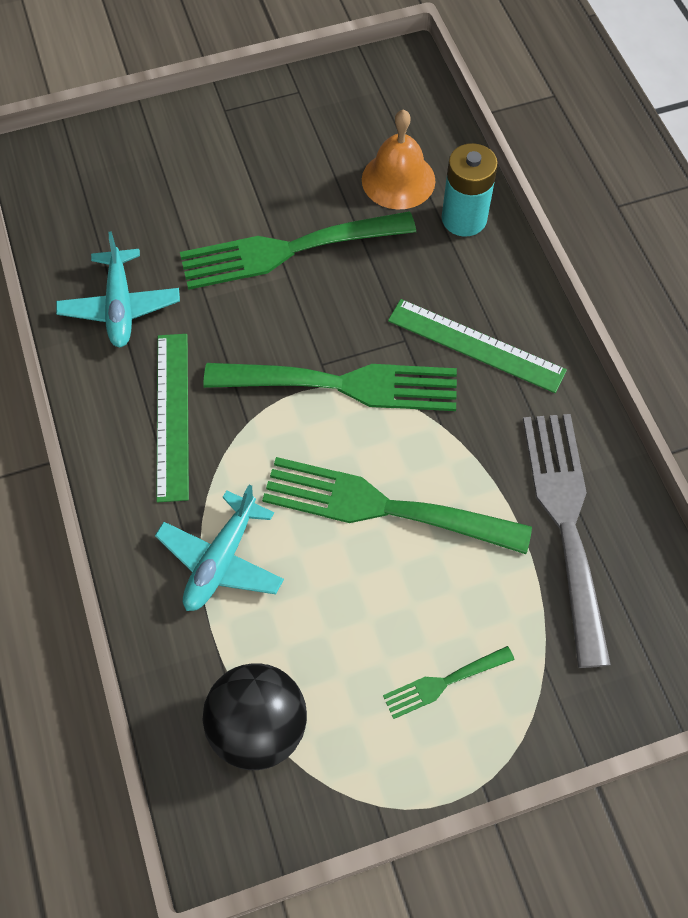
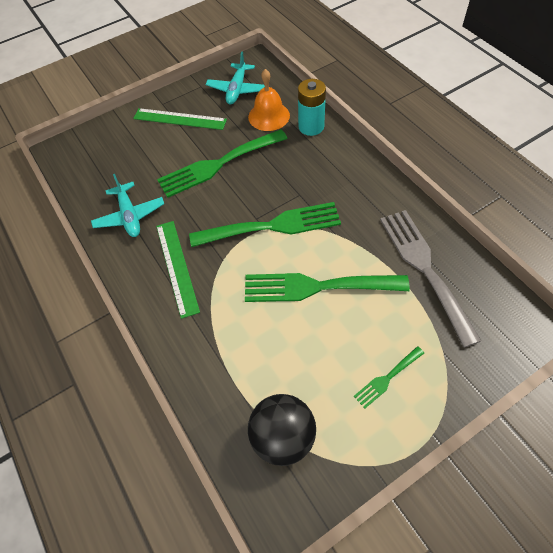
camera: 10 degrees left, 5 degrees down
turquoise plane [155,484,284,611] -> turquoise plane moved to [206,52,265,104]
green ruler [388,299,567,393] -> green ruler moved to [133,108,227,130]

